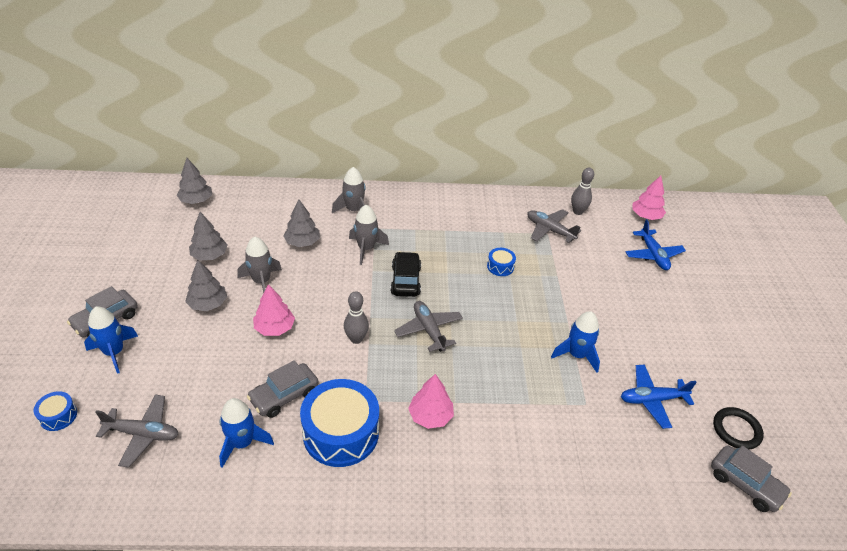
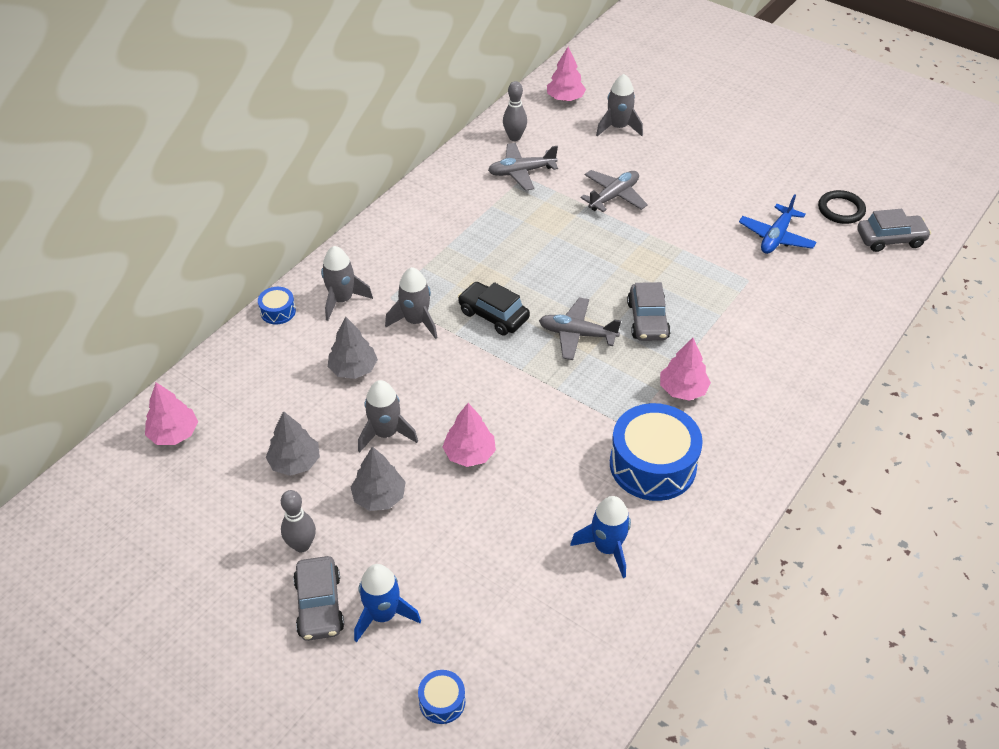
camera: 50 degrees left, 5 degrees up
grey plane [95,395,179,468] -> grey plane moved to [580,170,648,212]
grey tree [177,158,212,204] -> pink tree [145,383,198,445]
grey car [247,360,319,418] -> grey car moved to [627,282,671,341]
grey bowling pin [344,291,369,344] -> grey bowling pin moved to [281,490,316,552]
blue drum [487,248,516,276] -> blue drum moved to [258,287,296,325]
blue rocket [551,311,600,373] -> none
blue plane [625,219,686,270] -> grey rocket [596,74,643,136]

